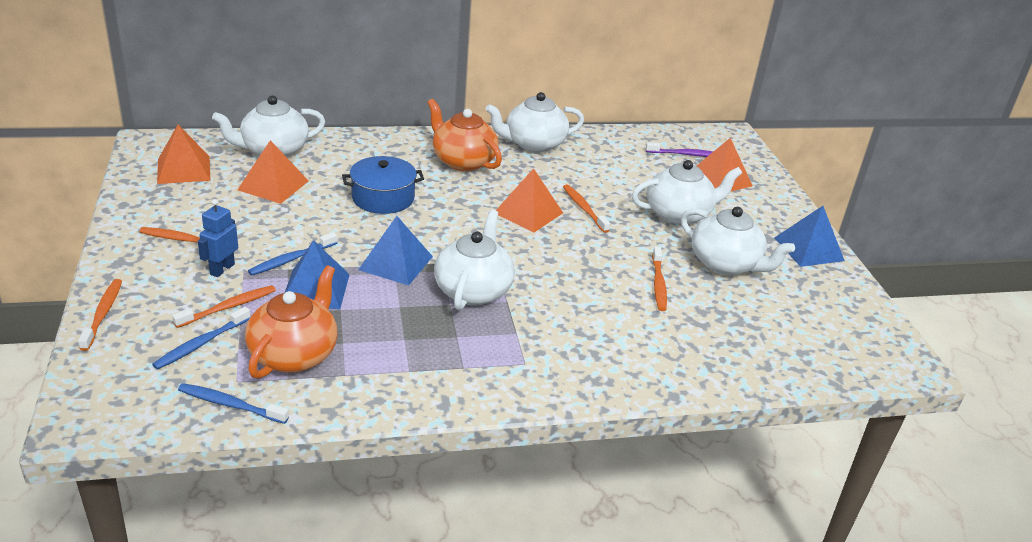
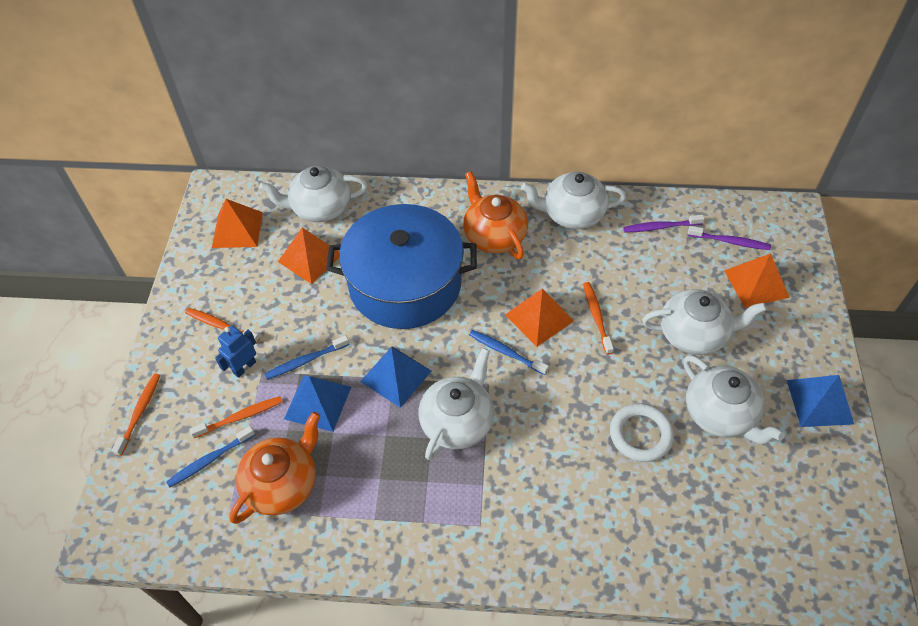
camera: 20 degrees right, 20 degrees up
blue toothbrush [178,383,289,424] -> blue toothbrush moved to [469,330,549,375]
blue pot [342,156,424,214] -> blue pot [326,204,477,329], size x1.91
orange toothbrush [652,246,667,311] -> white ring [610,403,674,462]
none -> purple toothbrush [623,215,705,232]

